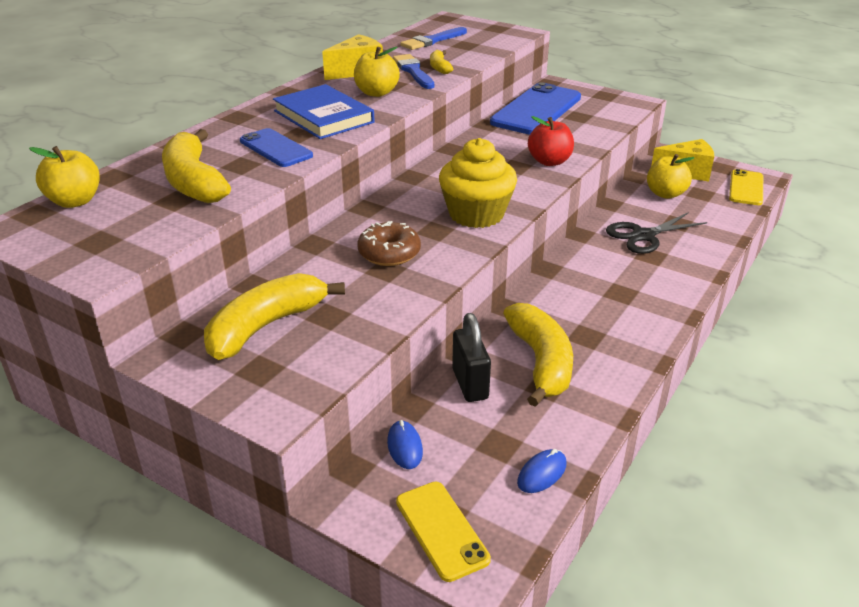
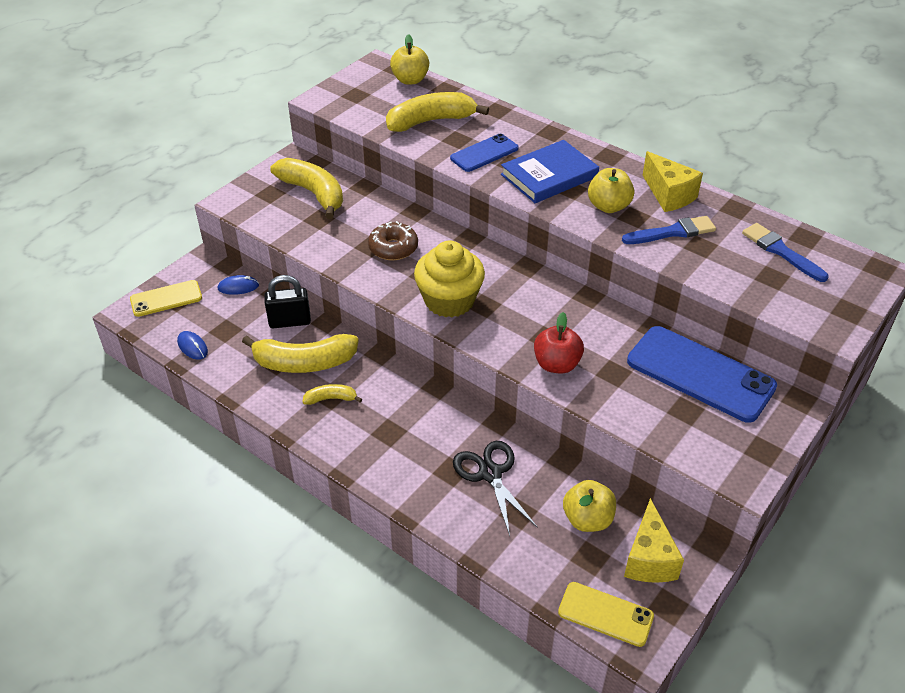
camera: 95 degrees right, 10 degrees up
yellow banana [430,50,453,74] -> yellow banana moved to [302,384,362,405]

